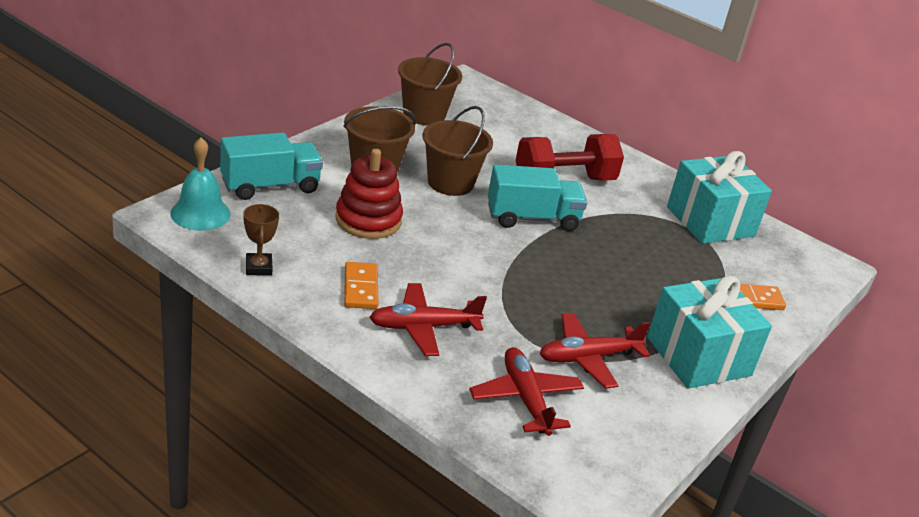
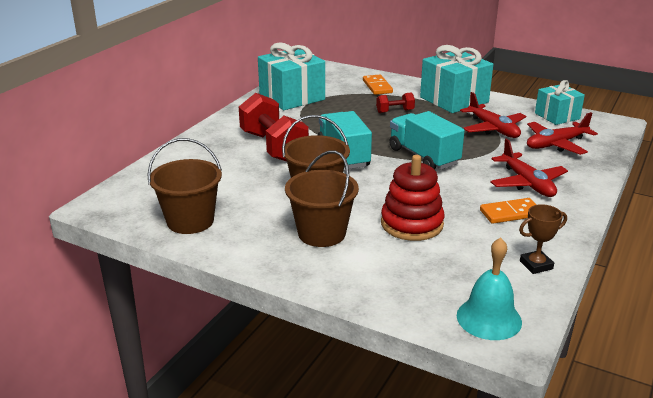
camera: 95 degrees left, 5 degrees down
turquoise truck [220,132,323,200] -> turquoise truck moved to [389,111,465,170]
none -> red dumbbell [376,92,415,113]
none -> turquoise gift [535,80,585,125]

